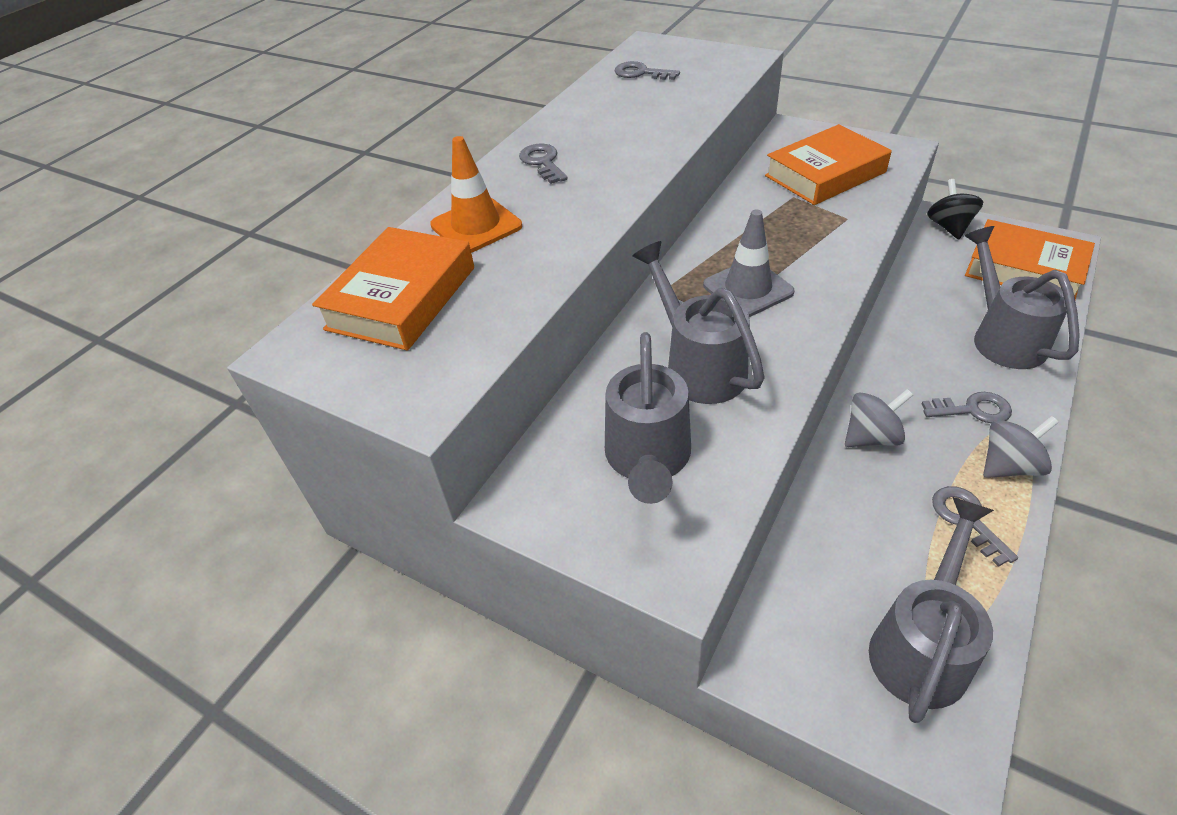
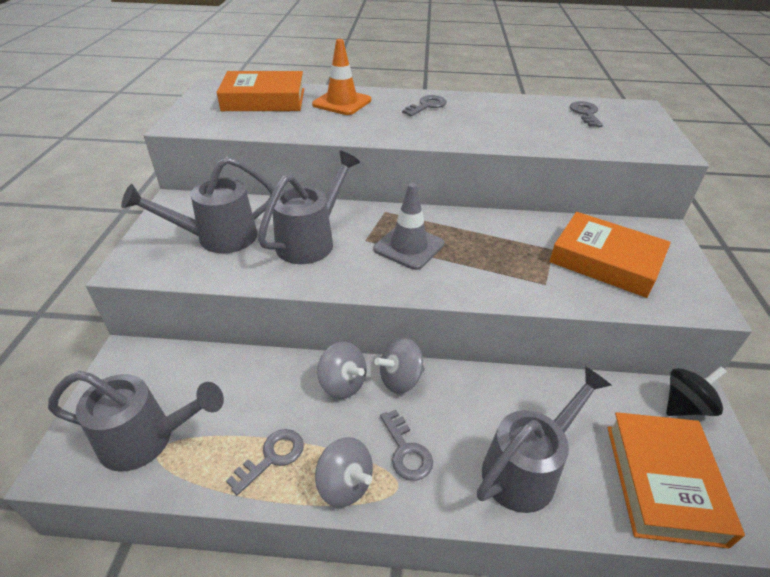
camera: 60 degrees right, 5 degrees down
none -> grey spinning top [374,337,425,394]

